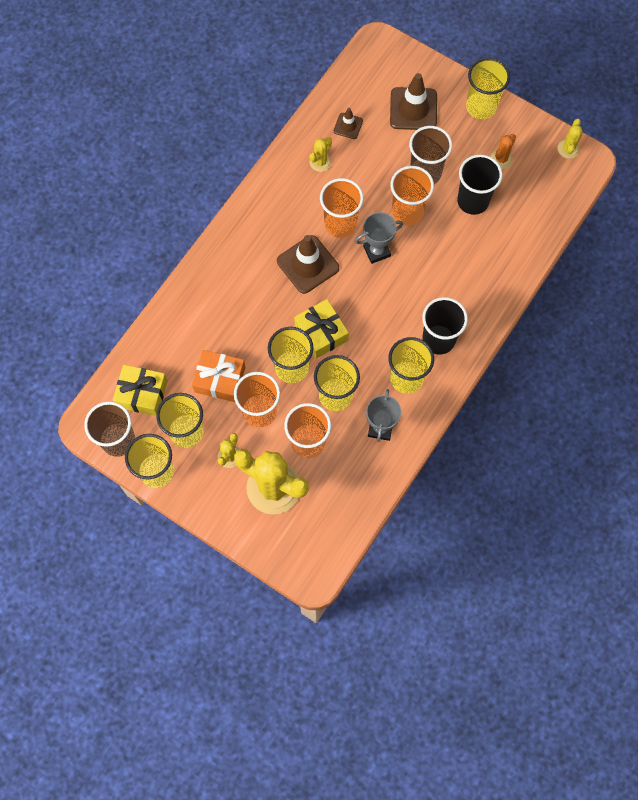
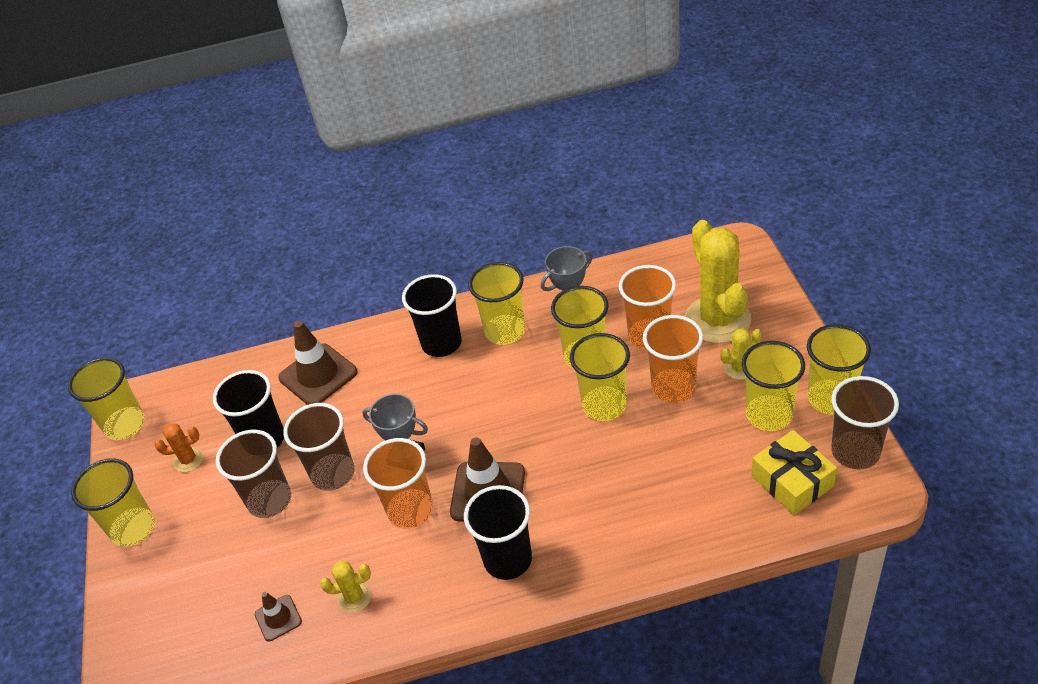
camera: 130 degrees left, 25 degrees down
orange gift [192,350,245,402] -> none
yellow gift [294,299,349,358] -> none
brown traffic cone [390,73,437,130] -> brown traffic cone moved to [278,321,358,405]
orange cup [391,166,434,226] -> brown cup [283,403,355,491]
yellow cactus [558,119,583,159] -> yellow cup [68,357,145,440]
none -> black cup [464,485,532,580]

